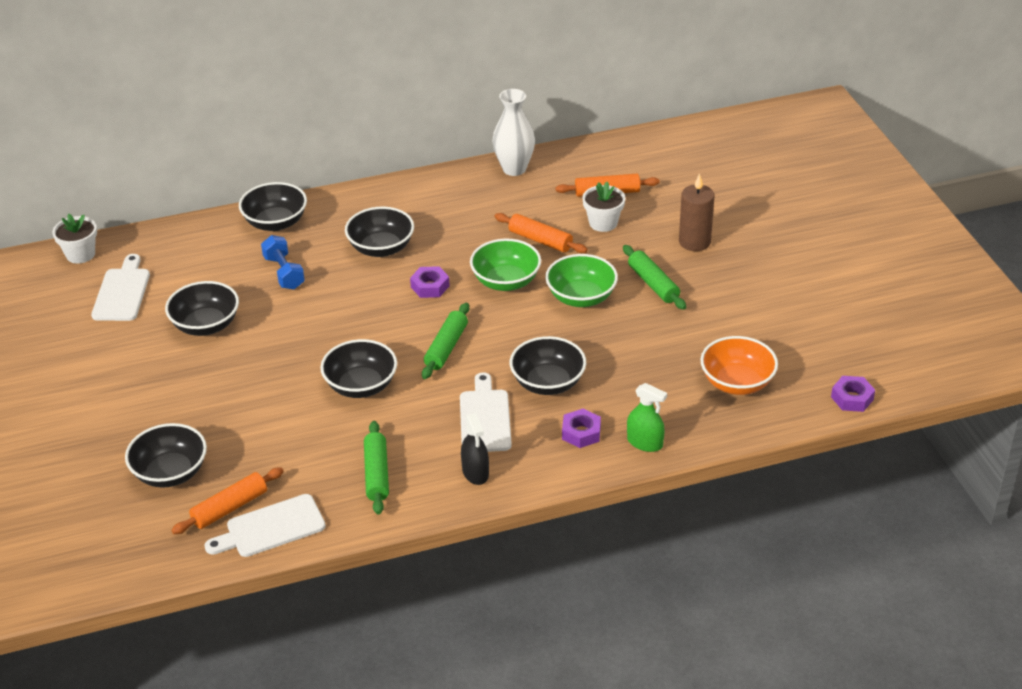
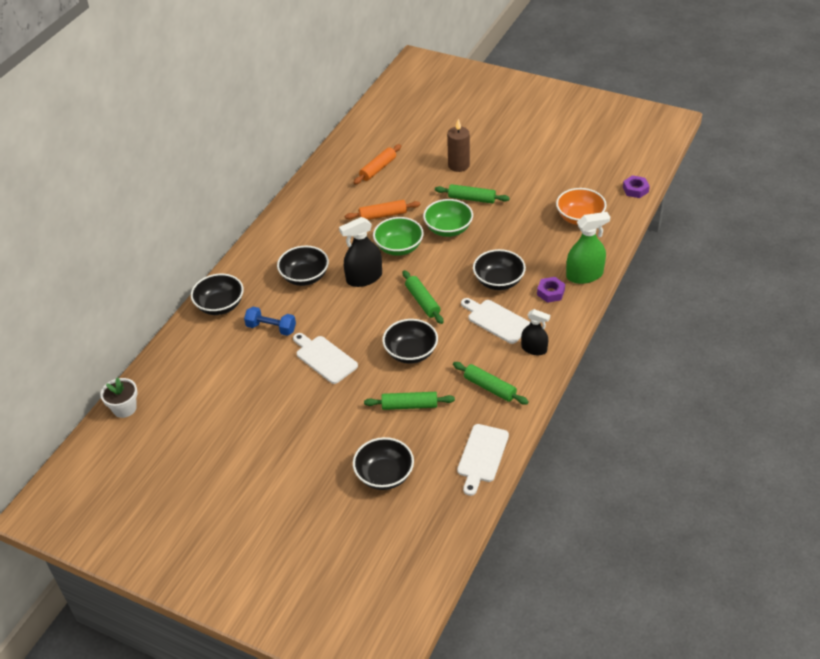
camera: 45 degrees left, 5 degrees up
white cutting board [91,254,150,321] -> white cutting board moved to [293,333,358,384]
black bowl [165,281,239,336] -> none
orange rolling pin [171,467,284,534] -> none
purple nut [410,266,450,298] -> black spray bottle [339,217,382,287]
white vase [492,89,535,176] -> none
white flower pot [582,182,626,232] -> none
green spray bottle [627,383,667,452] -> green spray bottle [566,212,610,284], size x1.54
none -> green rolling pin [364,392,455,410]

